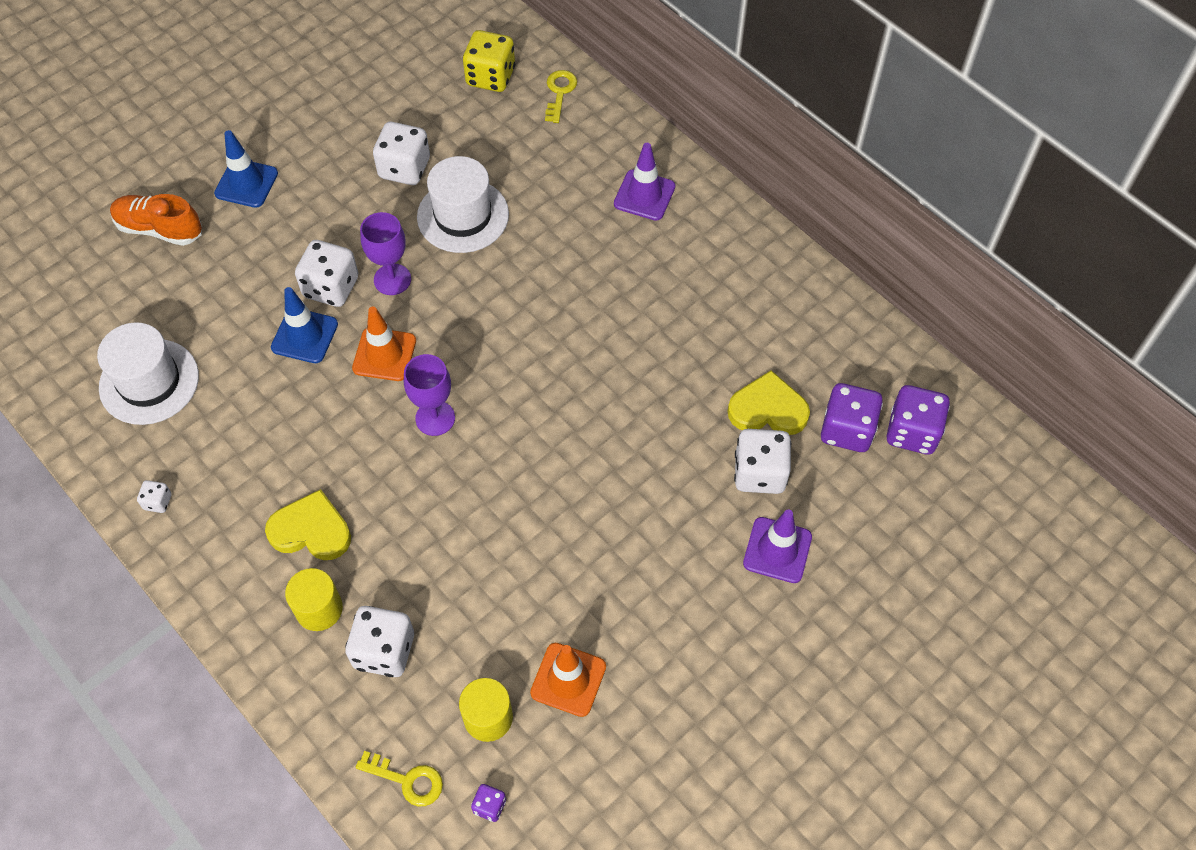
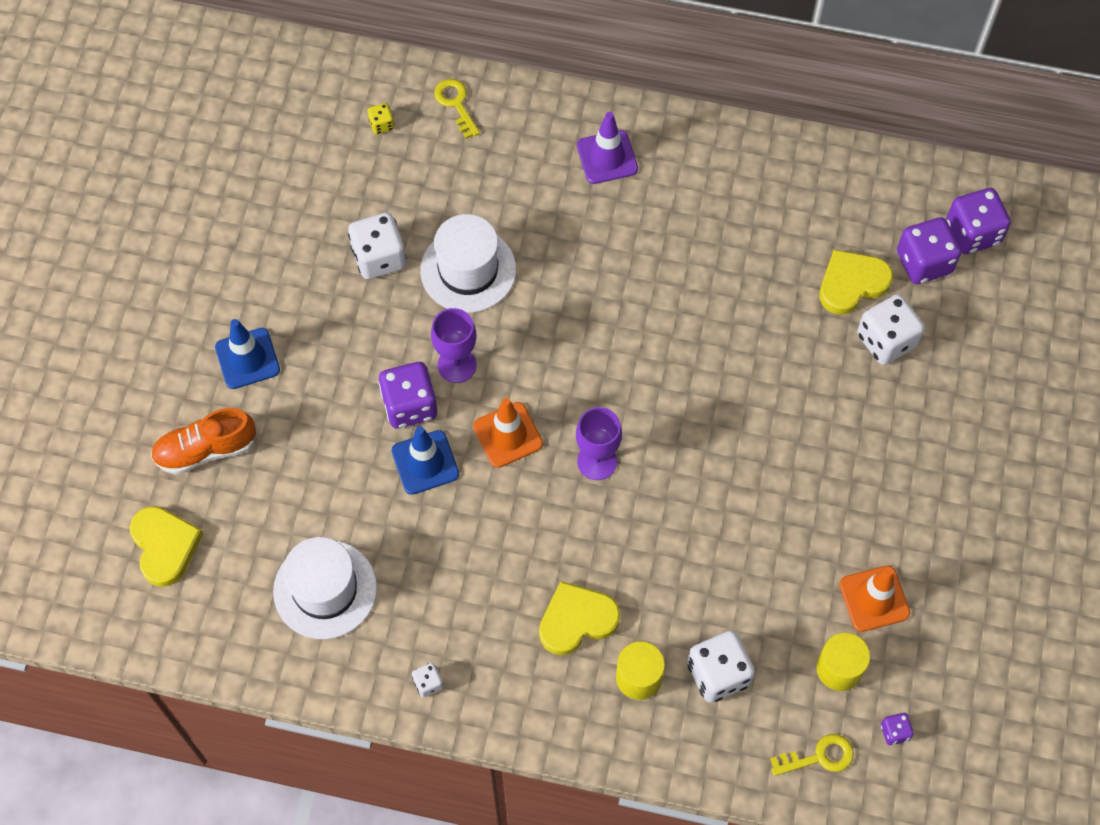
camera: 35 degrees left, 5 degrees up
white dice [295,240,358,307] -> purple dice [378,362,437,428]
yellow dice [463,30,515,92] -> yellow dice [367,103,395,134], size x0.48
purple traffic cone [743,510,812,583] -> none
none -> yellow heart [130,506,203,587]

